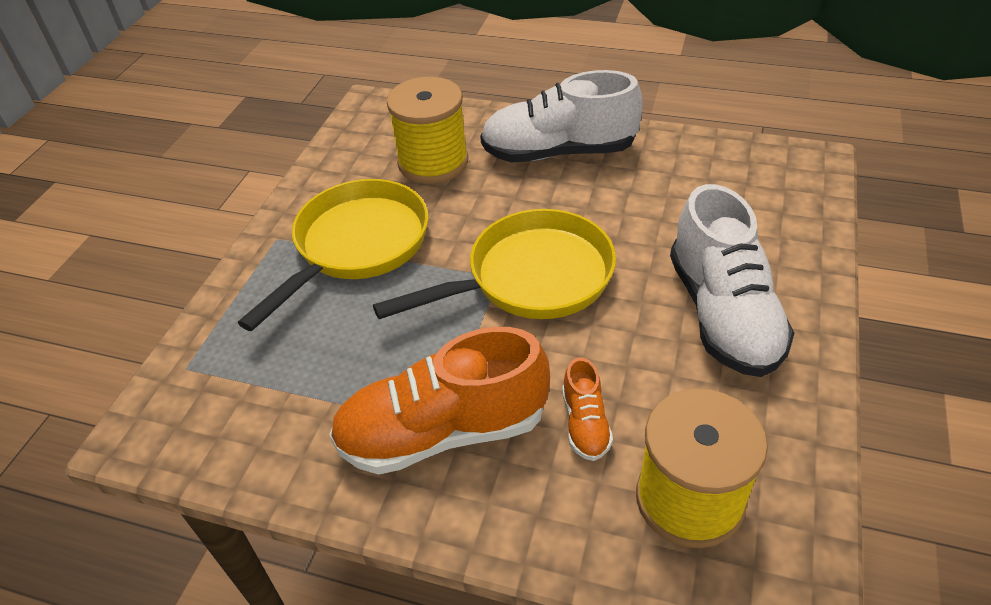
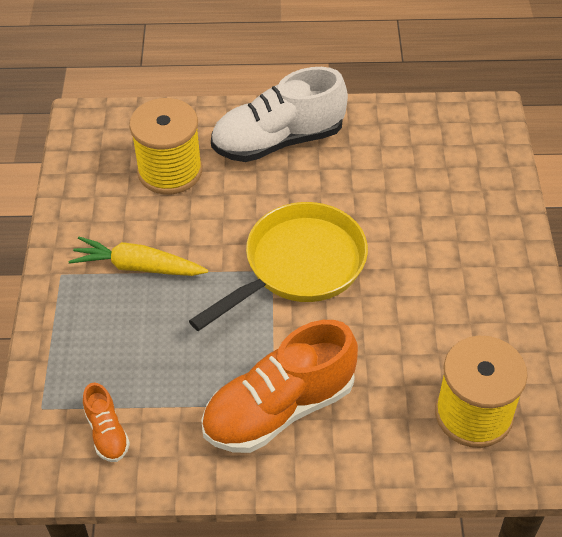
camera: 20 degrees left, 5 degrees up
yellow pan [238,179,429,331] -> yellow carrot [68,237,208,276]
orange shoe [562,357,613,461] -> orange shoe moved to [83,383,130,462]
white shoe [670,184,794,377] -> none

